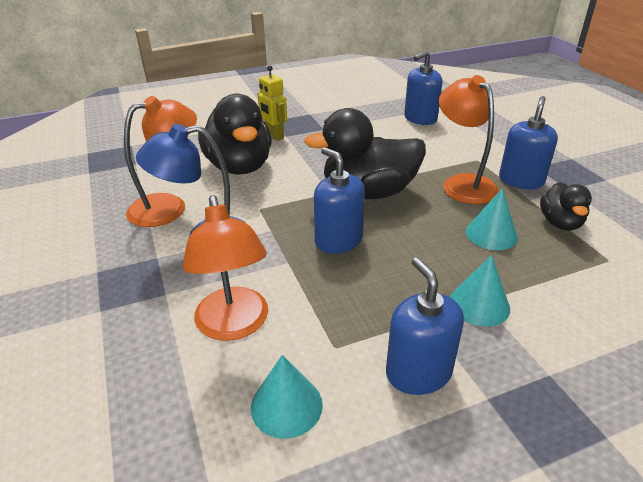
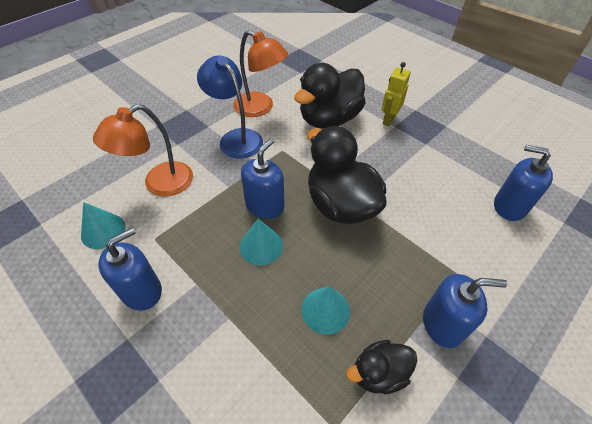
camera: 65 degrees right, 15 degrees up
orange lamp [439,75,499,204] -> none
turquoise cone [450,255,510,327] -> turquoise cone moved to [239,219,283,266]

